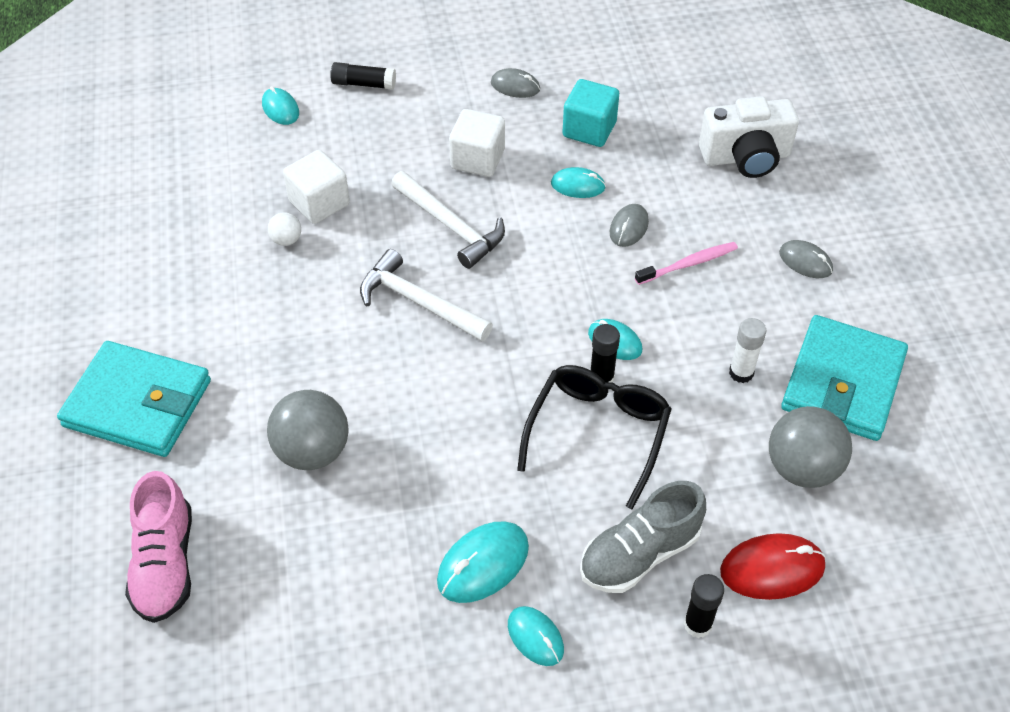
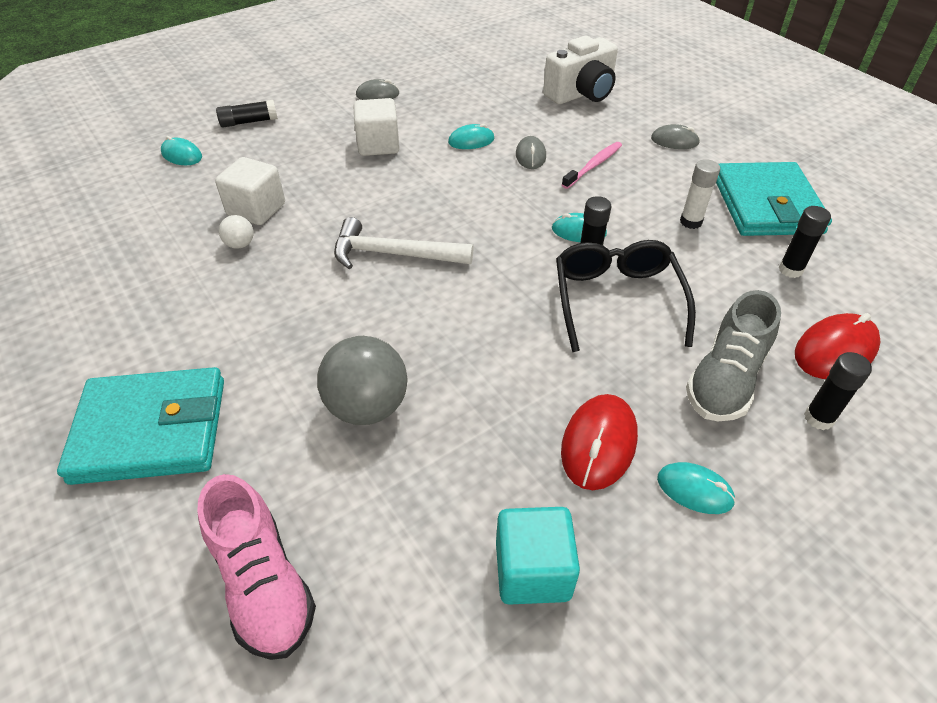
camera: 25 degrees left, 5 degrees down
white hammer [391,171,505,269] -> none
turquoise mouse [437,522,529,603] -> red mouse [561,394,638,490]
turquoise cube [562,79,619,147] -> turquoise cube moved to [496,507,580,605]
grey ball [769,406,852,488] -> black glue stick [779,206,831,278]

